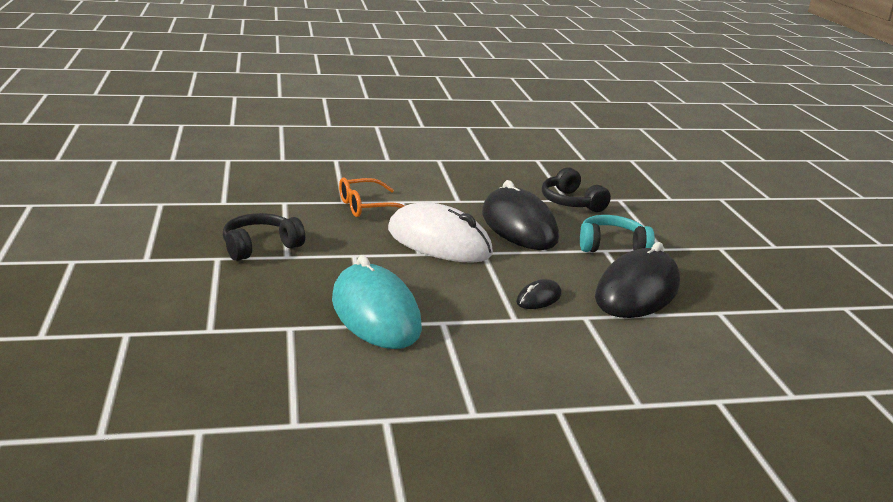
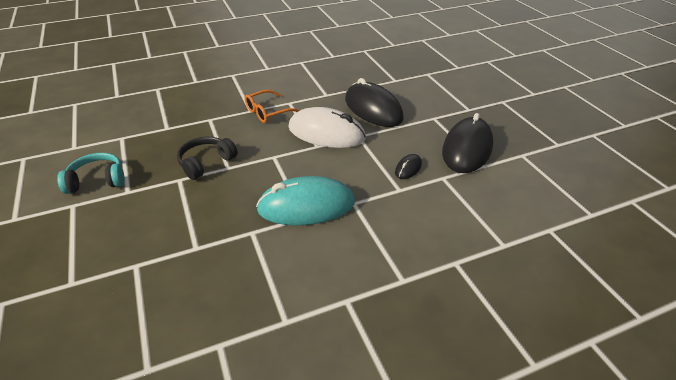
camera: 10 degrees left, 15 degrees up
turquoise mouse [332,255,422,349] -> turquoise mouse turned 60 degrees counterclockwise [256,176,355,226]
black headphones [542,168,611,212] -> none
turquoise headphones [580,215,655,252] -> turquoise headphones moved to [57,153,124,194]

